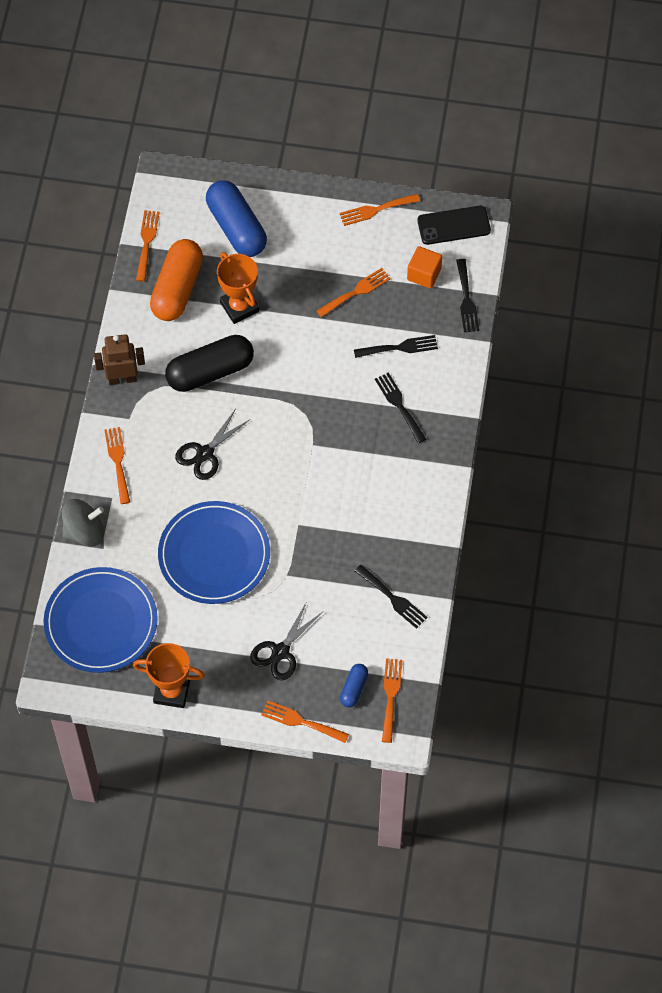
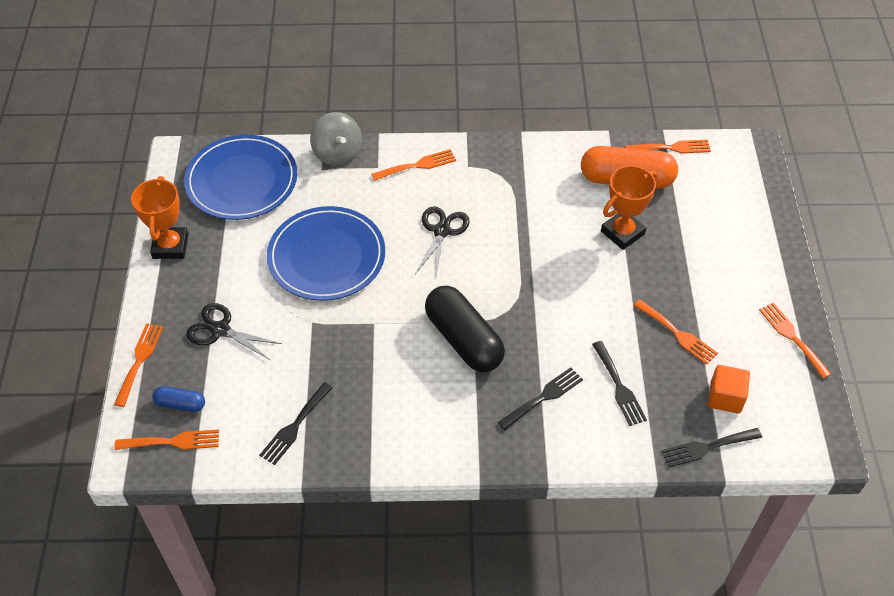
camera: 80 degrees right, 10 degrees down
brown robot [94,334,145,385] -> none
black capsule [165,335,254,392] -> black capsule moved to [425,286,505,372]
black scissors [175,410,249,480] -> black scissors turned 75 degrees clockwise [415,206,470,275]
blue capsule [206,180,267,257] -> none
black phone [417,206,491,245] -> none

